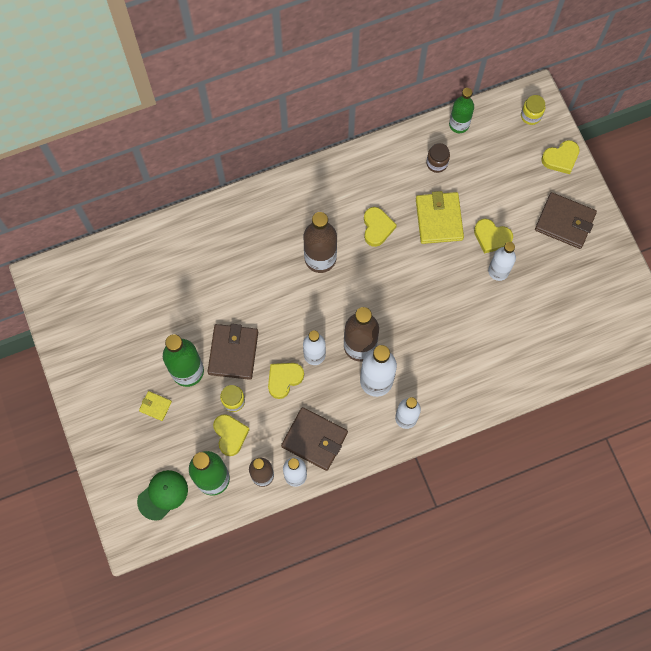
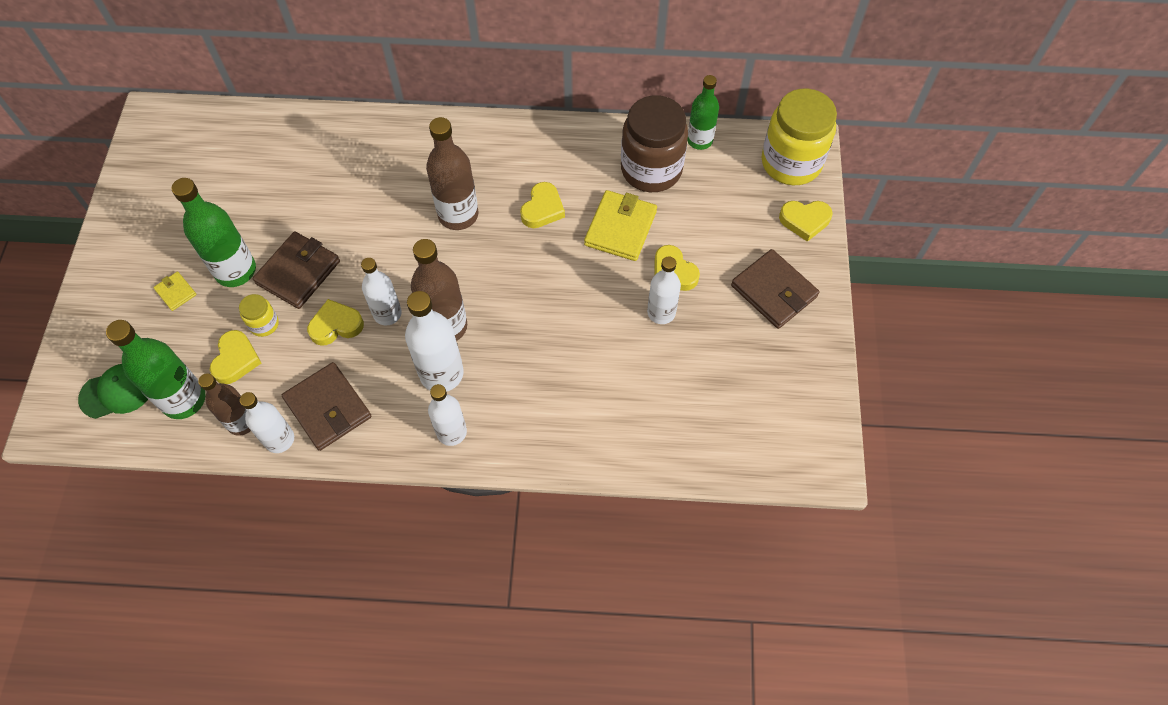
camera: 25 degrees right, 10 degrees down
brown jar [426,143,450,173] -> brown jar [621,96,688,192], size x2.24
yellow jar [521,95,545,125] -> yellow jar [762,88,837,185], size x2.24

